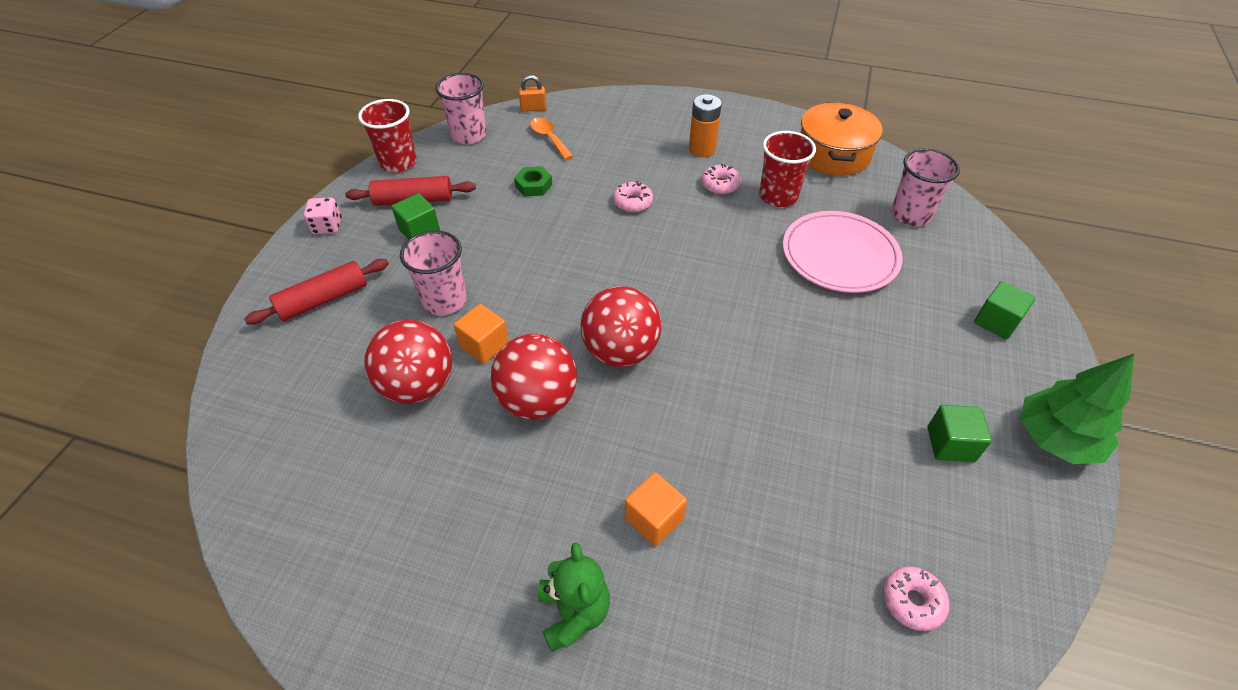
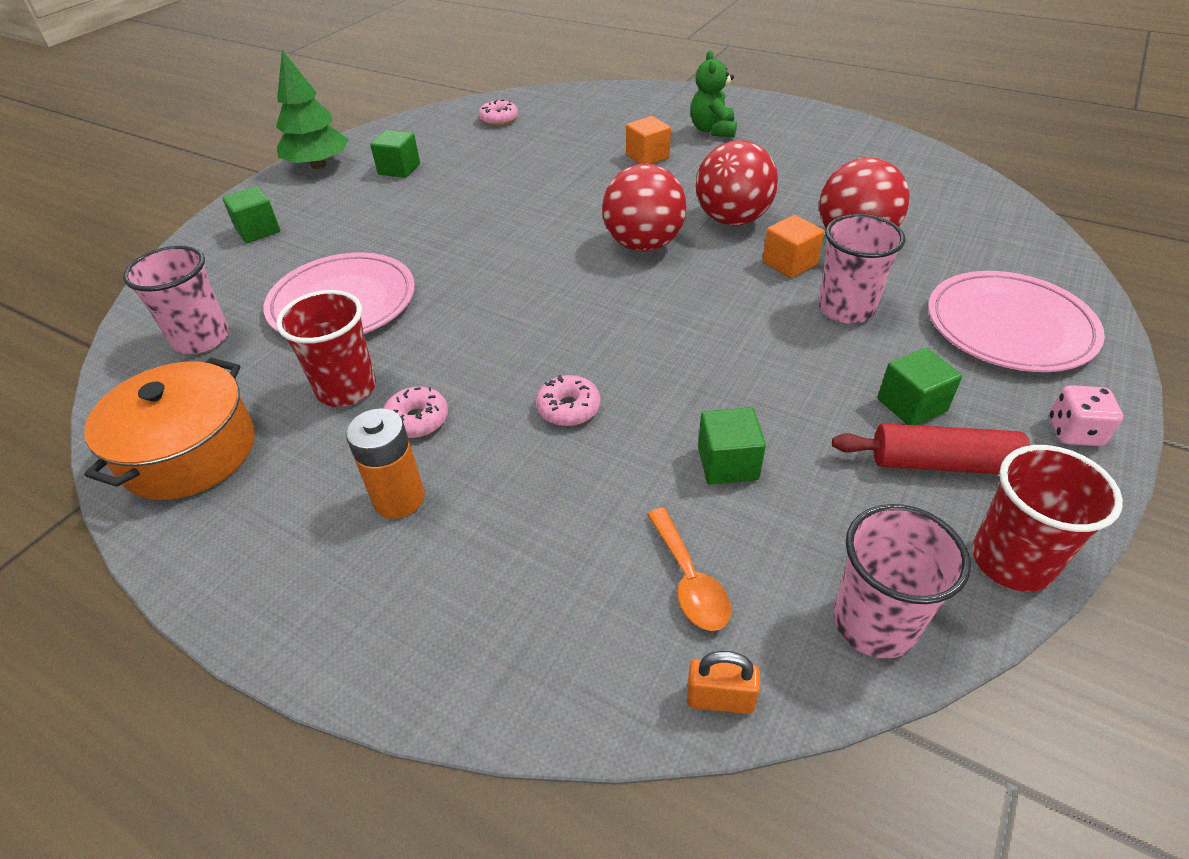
camera: 165 degrees left, 5 degrees down
red rolling pin [244,259,389,325] -> pink plate [928,271,1105,372]
green nut [514,166,552,197] -> green cube [698,407,766,484]

